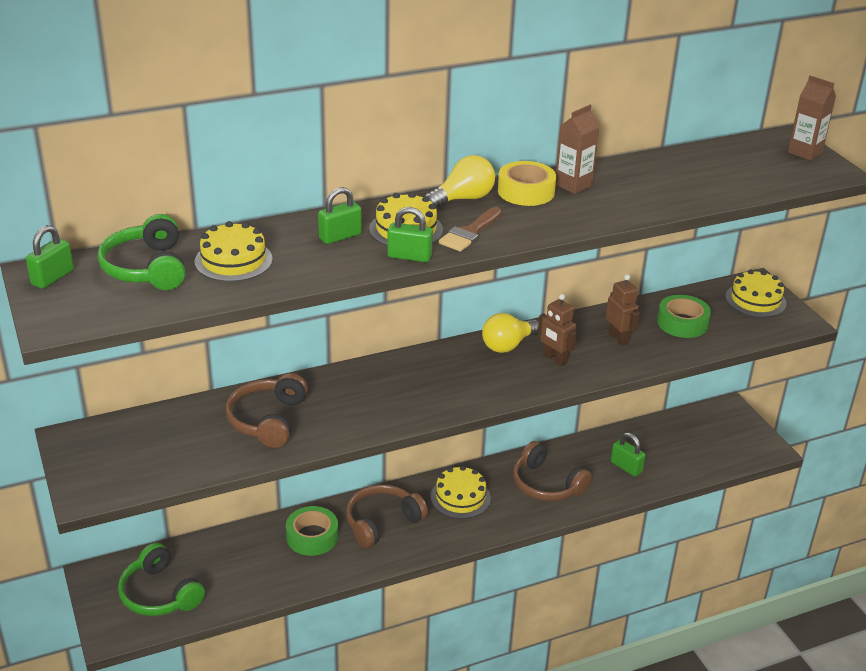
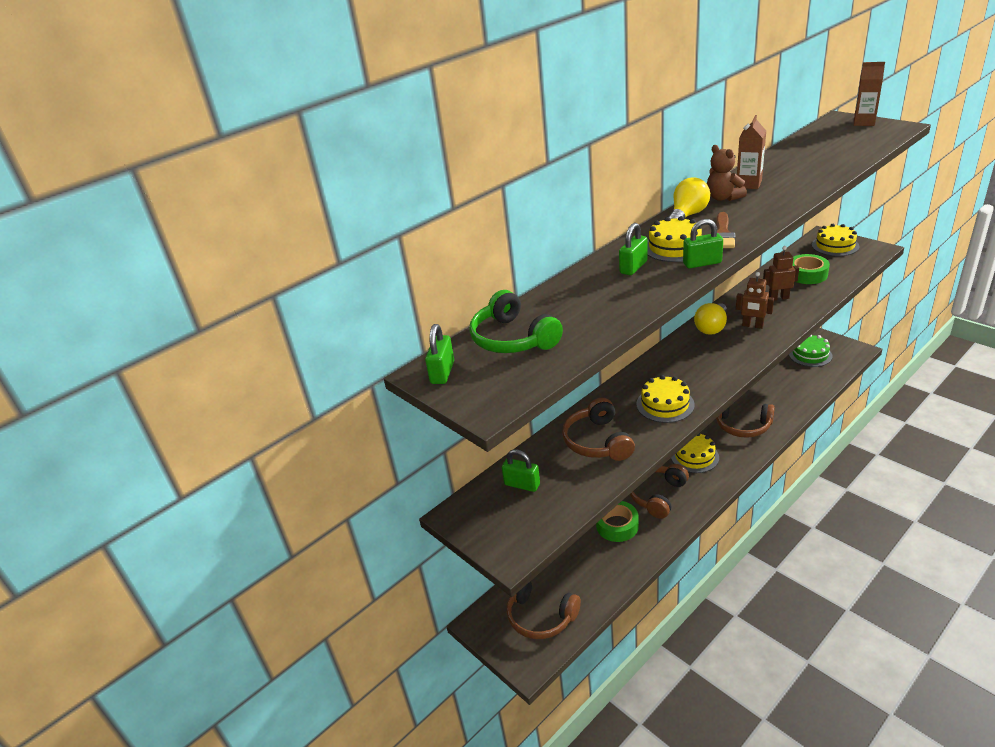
camera: 15 degrees left, 0 degrees up
green headphones [118,543,205,616] -> brown headphones [506,581,581,639]
yellow cake [194,221,273,282] -> yellow cake moved to [636,375,694,423]
yellow tape [498,161,556,206] -> brown teddy bear [707,145,747,201]
brown robot [606,275,640,346] -> brown robot turned 45 degrees counterclockwise [763,246,799,301]
green padlock [611,432,646,477] -> green padlock moved to [502,449,540,492]
none -> green cake [789,335,833,367]

